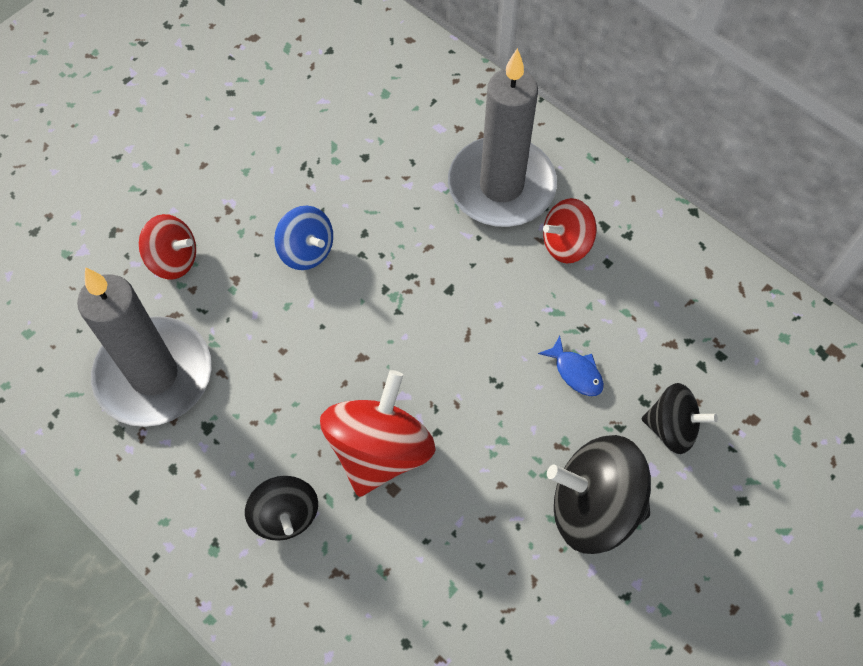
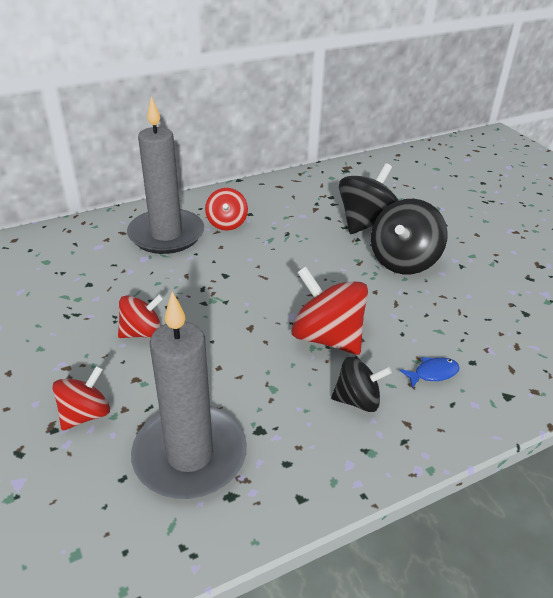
camera: 70 degrees left, 25 degrees down
blue spinning top [274,206,333,270] -> red spinning top [118,294,164,338]
blue fish [538,336,604,396] -> blue fish moved to [399,357,460,388]
black spinning top [642,383,718,454] -> black spinning top [339,163,399,234], size x1.64

